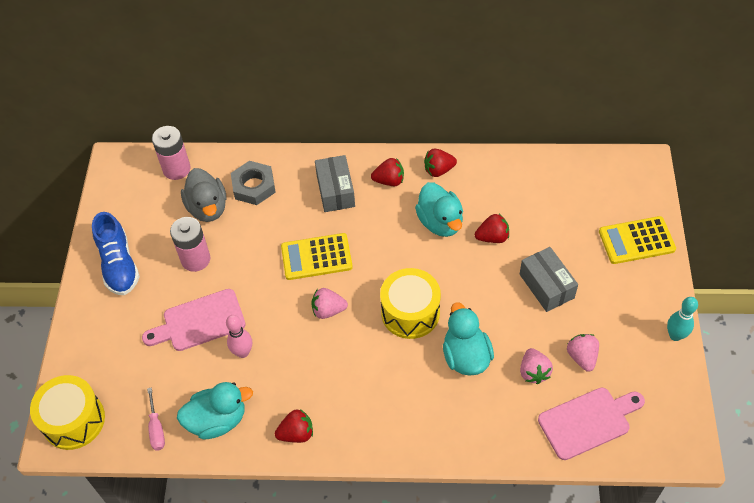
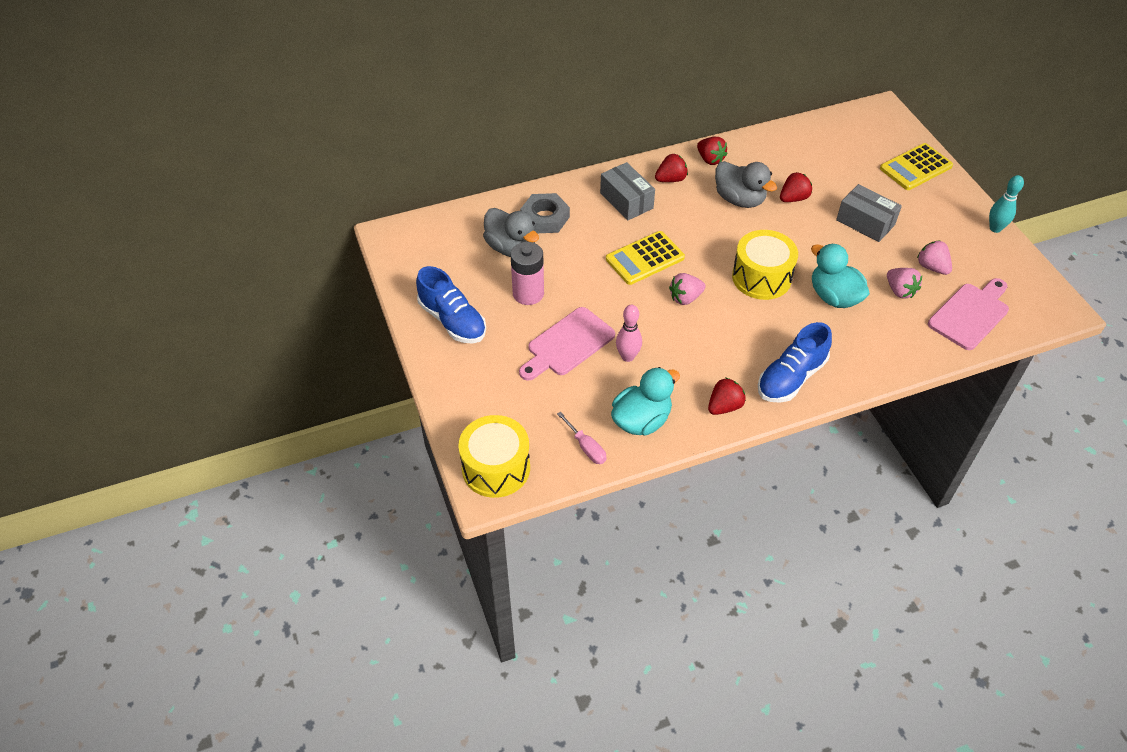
camera: 25 degrees left, 5 degrees down
pink battery [152,126,191,180] -> none
turquoise duck [415,182,463,237] -> grey duck [715,161,777,208]
red strawberry [424,149,457,177] -> red strawberry turned 90 degrees counterclockwise [697,137,727,165]
none -> blue shoe [758,322,832,403]

